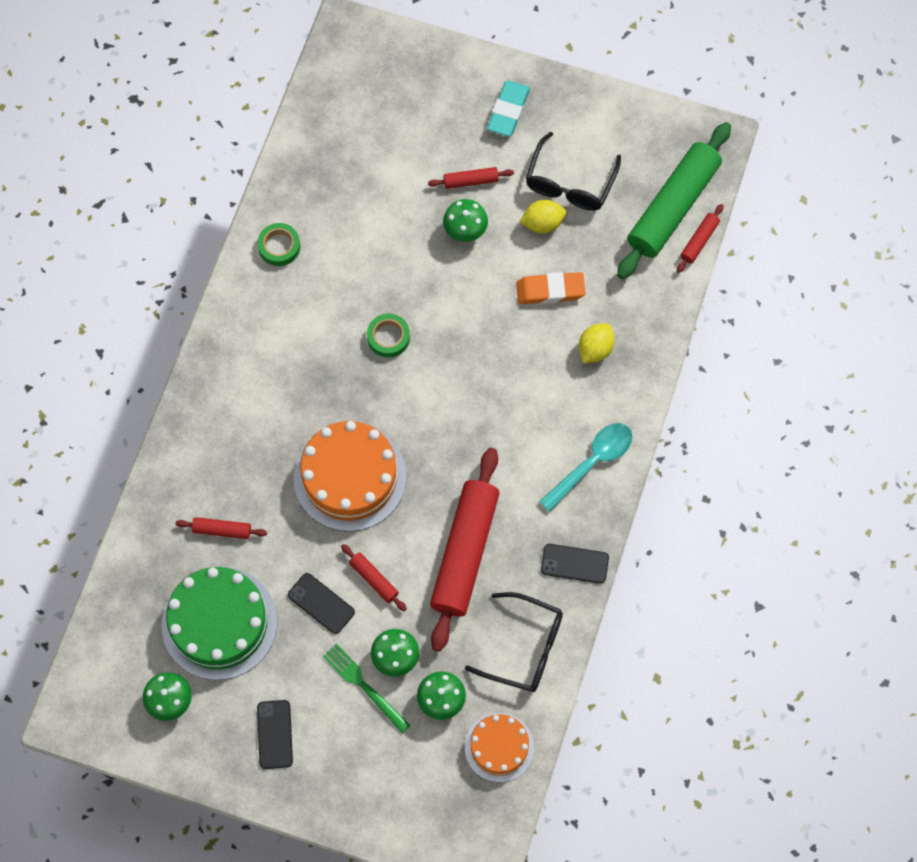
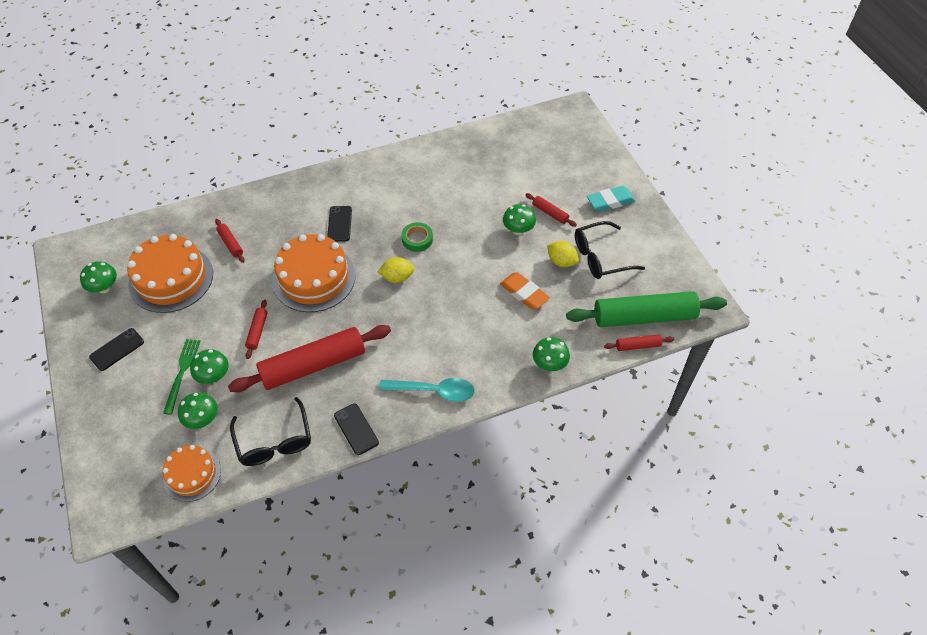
camera: 50 degrees right, 15 degrees down
green cake [162,567,277,680] -> orange cake [127,234,213,313]
green tape [257,223,300,266] -> none
black phone [288,573,355,634] -> black phone moved to [327,206,352,242]
yellow lemon [579,323,614,363] -> yellow lemon moved to [378,257,415,283]
none -> green mushroom [533,337,570,371]

